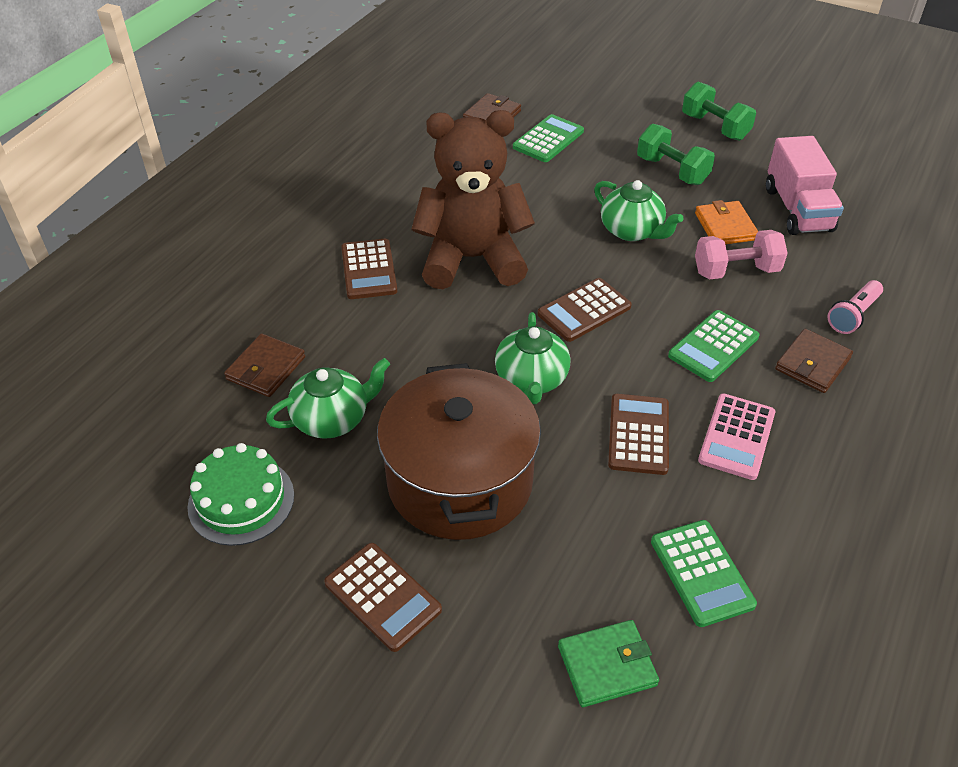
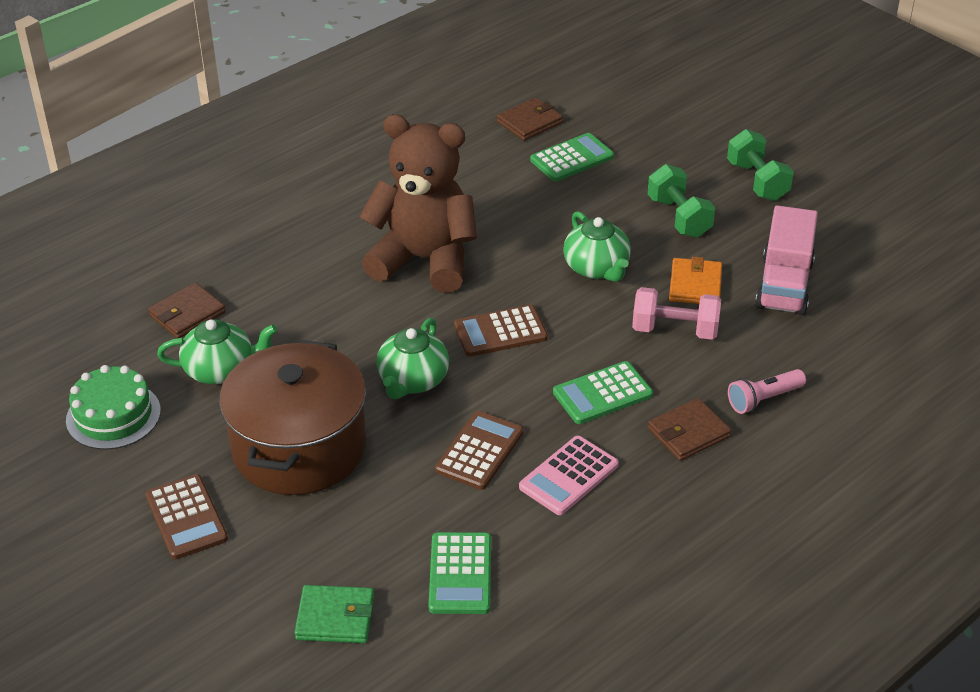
camera: 20 degrees right, 5 degrees down
brown calculator [341,239,397,299] -> none

